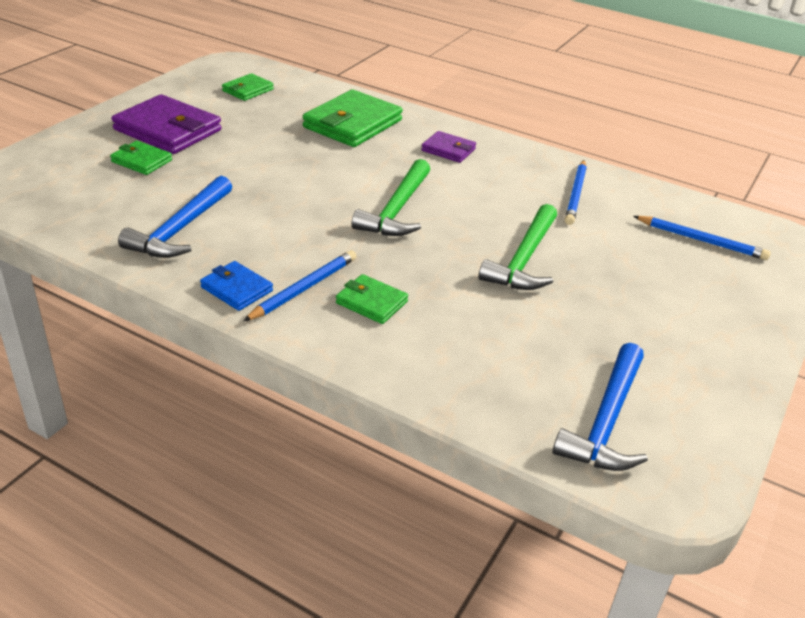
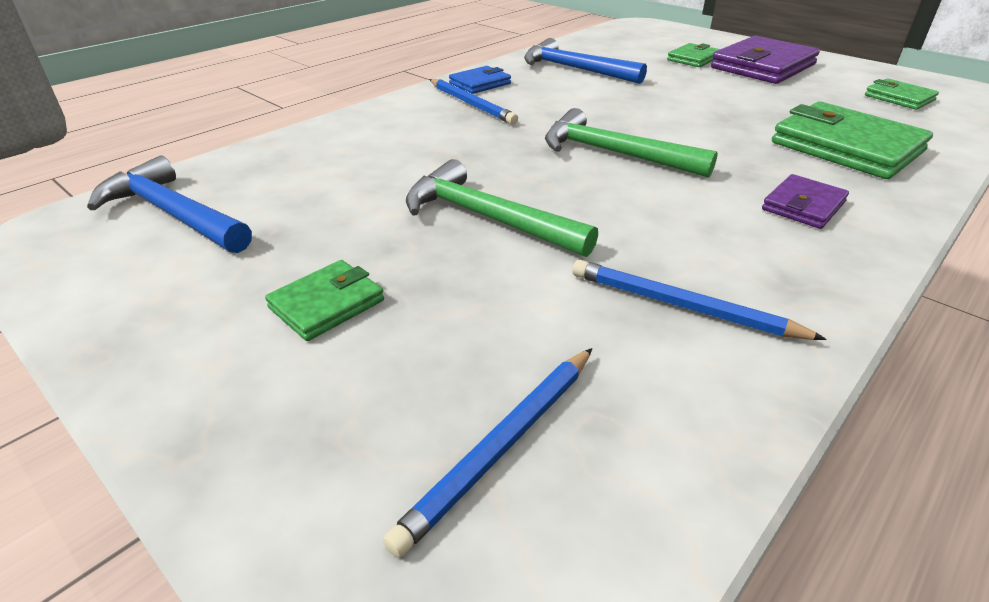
camera: 105 degrees right, 0 degrees up
green wallet [336,274,408,324] -> green wallet moved to [265,260,384,341]

